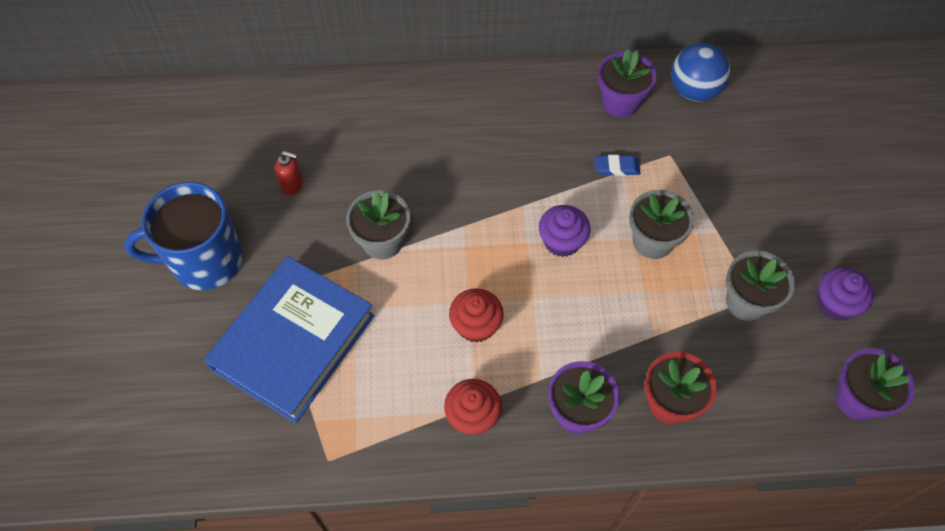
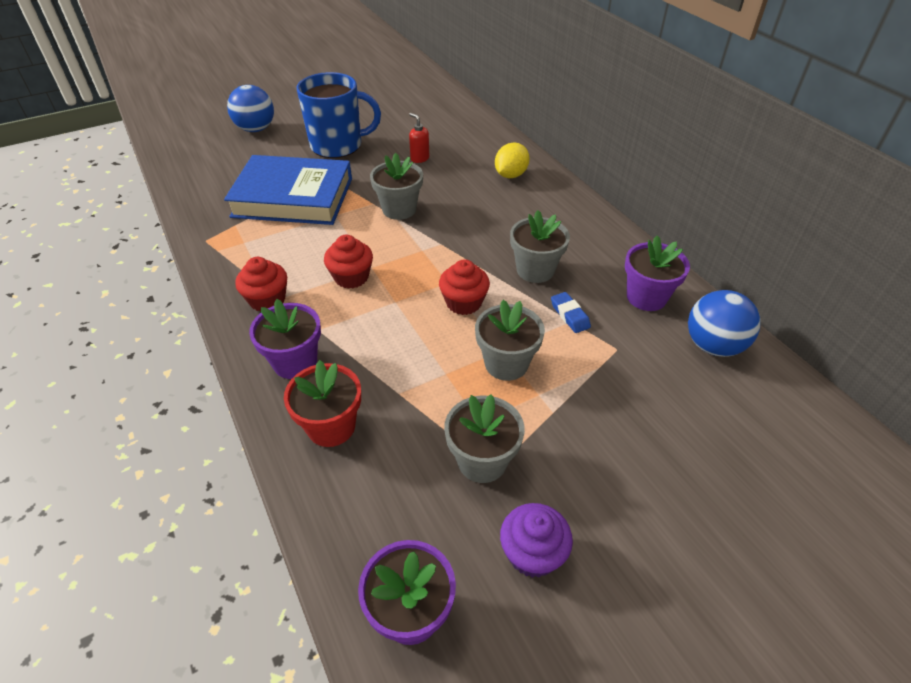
camera: 65 degrees right, 15 degrees down
blue mug [124,182,243,290] -> blue mug turned 120 degrees clockwise [297,72,381,158]
red soap dispenser [275,151,303,195] -> red soap dispenser turned 150 degrees clockwise [409,113,429,163]
purple cupcake [539,205,591,257] -> red cupcake [439,259,490,315]
none -> blue ball [227,85,274,132]
none -> yellow lemon [495,142,530,178]
none -> grey flower pot [510,210,570,283]

